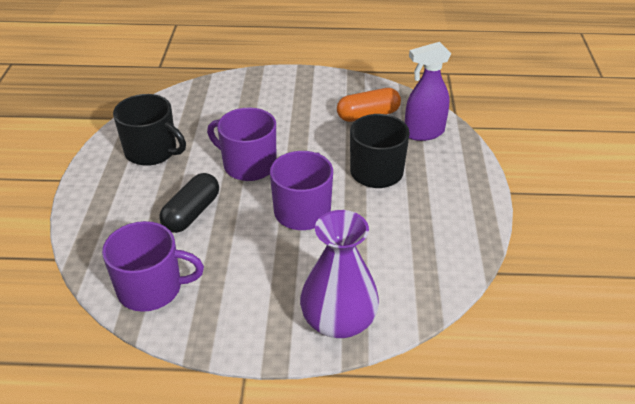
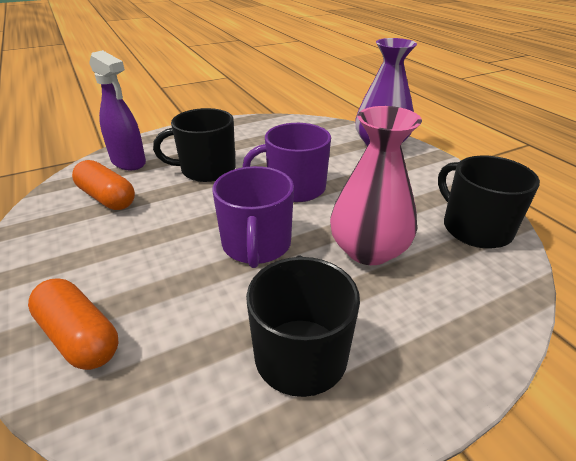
camera: 120 degrees left, 5 degrees down
purple mug [102,221,204,312] -> black mug [438,155,540,249]
black capsule [159,173,219,233] -> pink vase [330,106,422,265]
none -> orange capsule [28,278,118,370]

